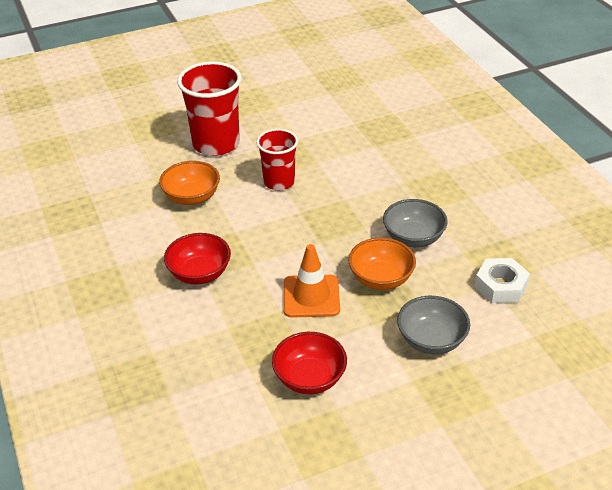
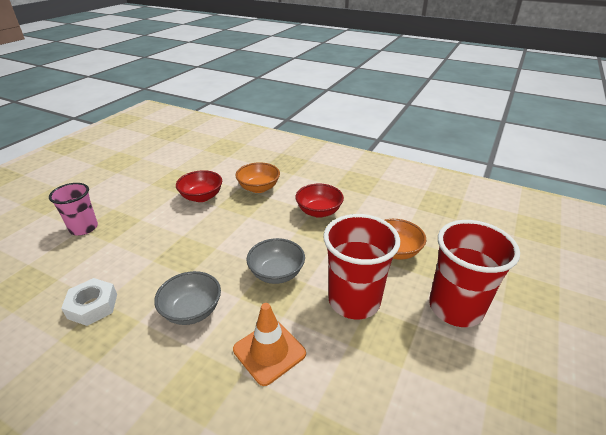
camera: 140 degrees right, 5 degrees down
red cup [256,129,298,190] -> red cup [323,214,400,319], size x1.58
orange traffic cone [284,244,340,317] -> orange traffic cone moved to [233,303,306,386]
orange bowl [348,238,416,290] -> orange bowl moved to [235,162,280,193]
grey bowl [397,296,470,354] -> grey bowl moved to [246,238,305,284]
none -> pink cup [49,183,98,235]

